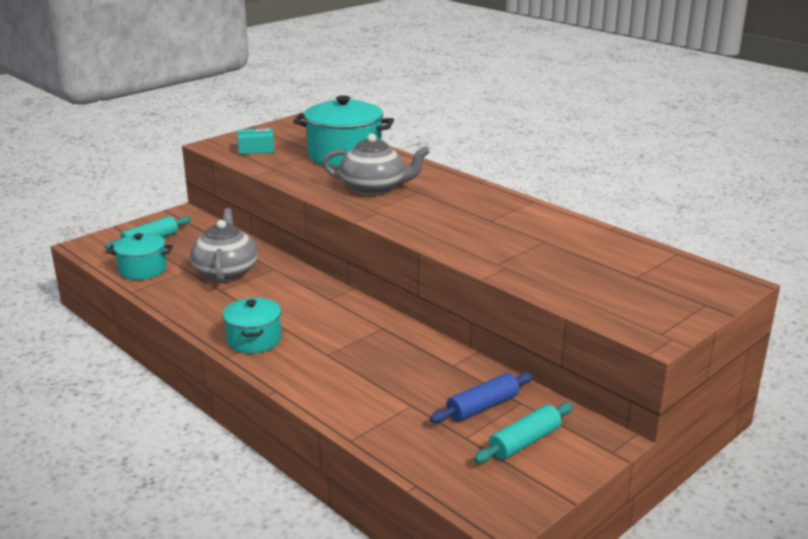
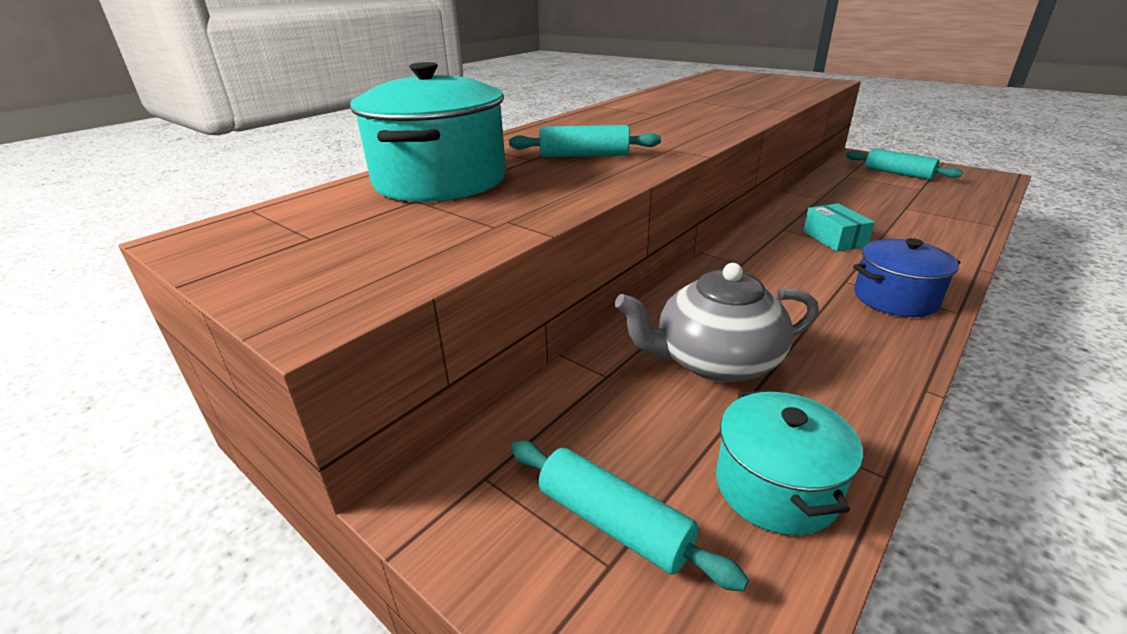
camera: 95 degrees left, 5 degrees up
turquoise pot [223,298,282,353] -> blue pot [853,238,961,317]
turquoise box [237,128,274,155] -> turquoise box moved to [803,203,875,252]
grey teapot [322,134,430,195] -> turquoise rolling pin [509,125,661,157]
blue rolling pin [430,372,533,423] -> none

